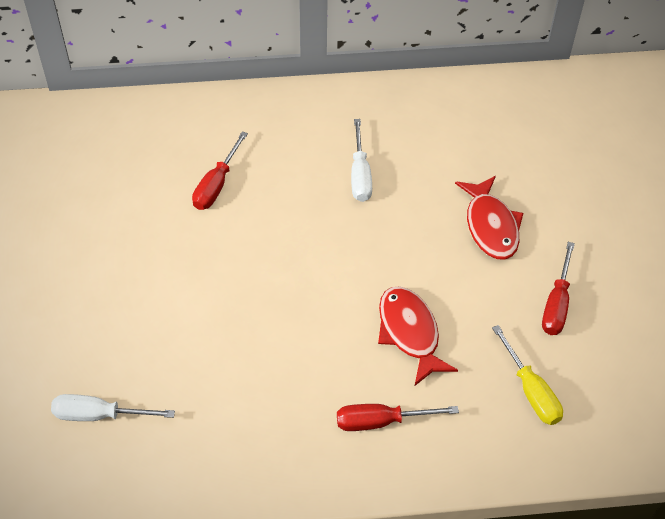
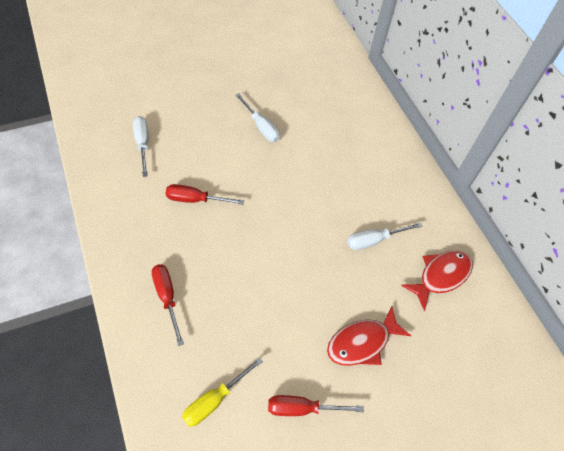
camera: 70 degrees right, 5 degrees up
red screwdriver [192,131,248,210] -> red screwdriver moved to [166,184,244,204]
red fish [378,286,458,386] -> red fish moved to [401,250,473,311]
none -> white screwdriver [236,93,280,142]

